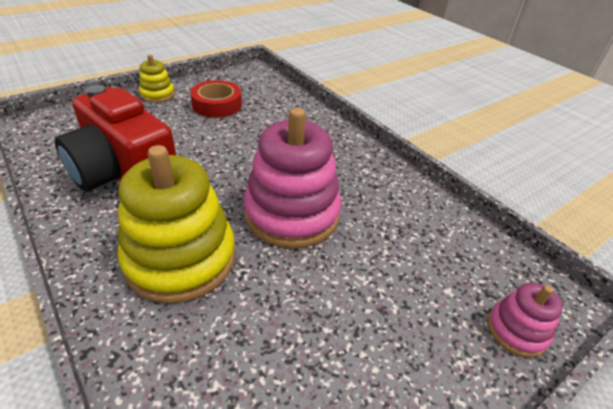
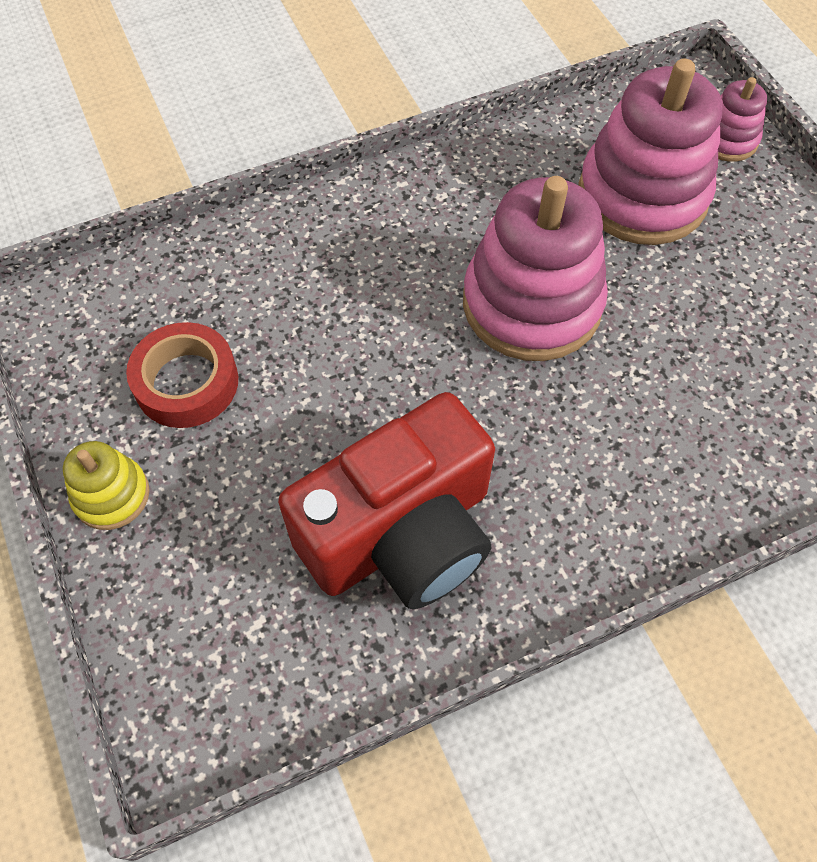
camera: 75 degrees left, 20 degrees up
yellow stacking toy [118,145,236,303] -> none
none -> pink stacking toy [579,59,722,245]

